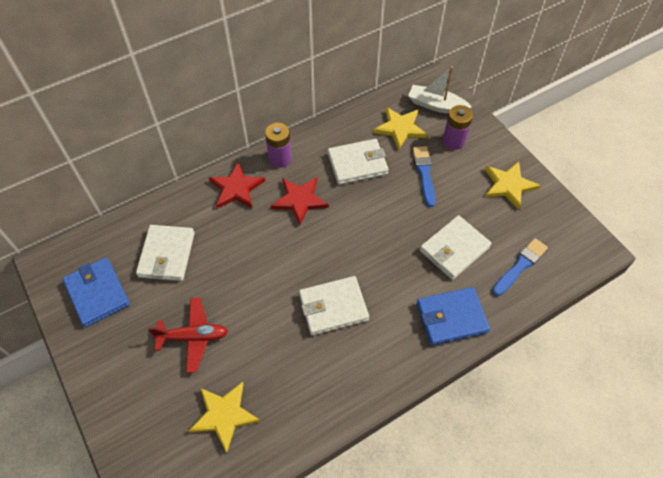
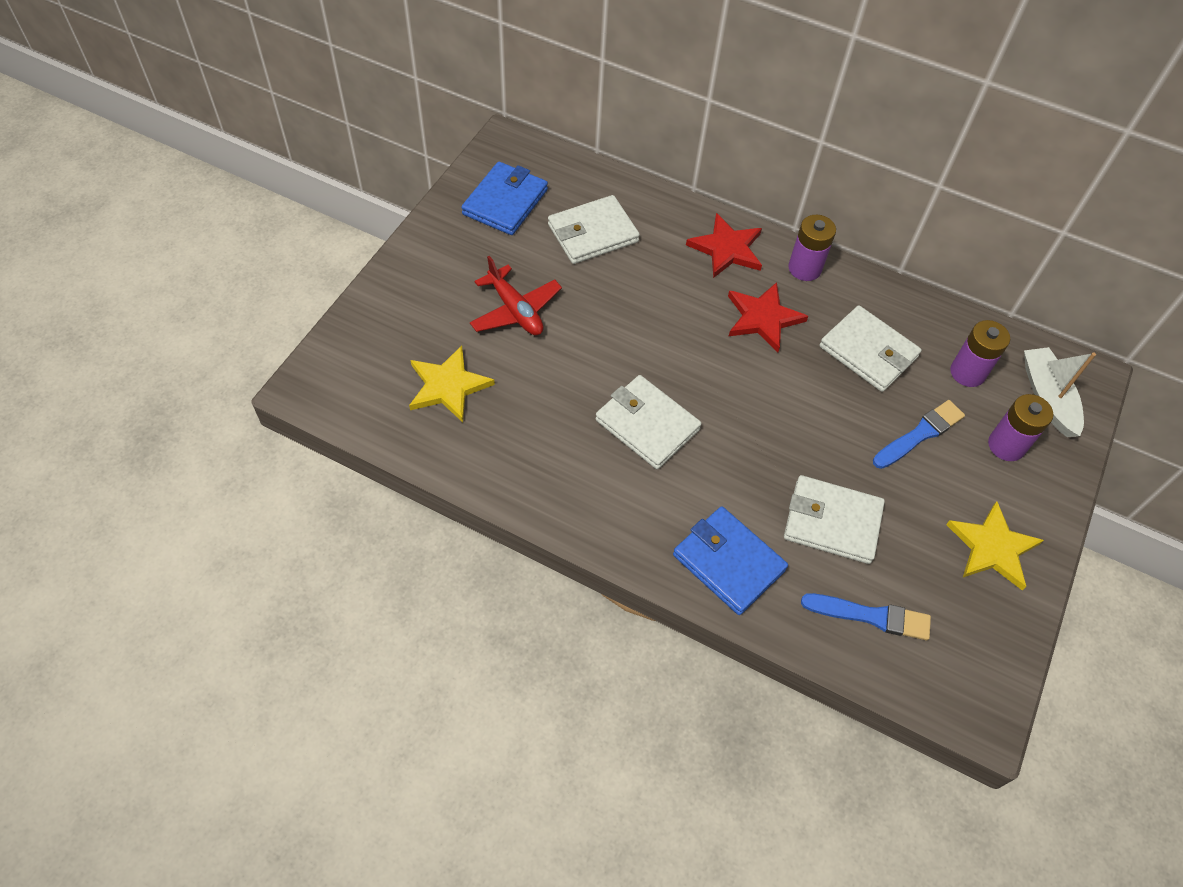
camera: 55 degrees right, 0 degrees up
yellow star [373,107,427,150] -> purple battery [950,320,1010,387]

